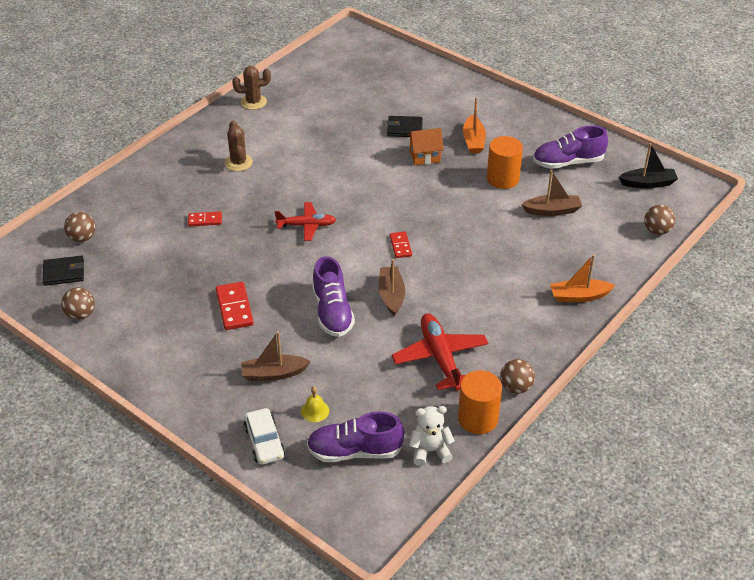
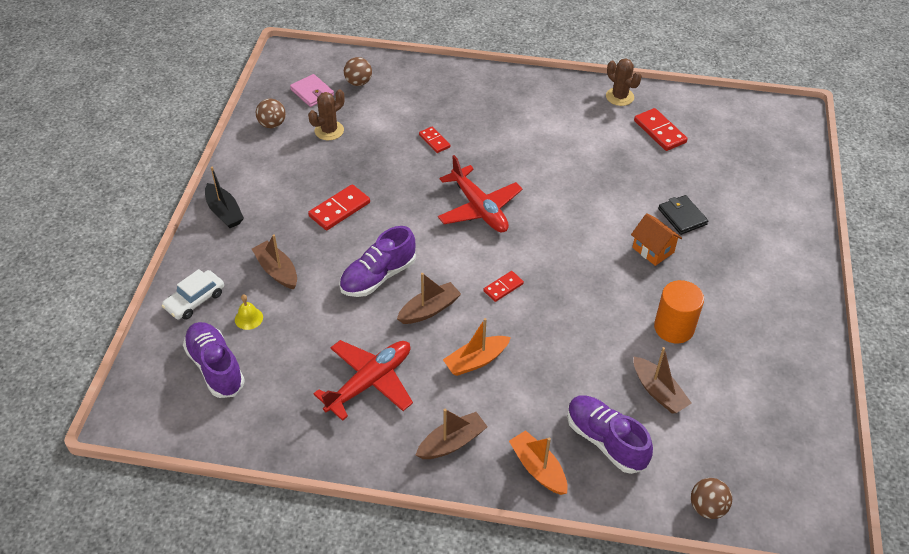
camera: 60 degrees right, 5 degrees up
black wallet [42,256,84,286] -> pink wallet [290,74,334,107]
brown cactus [225,120,253,171] -> brown cactus moved to [308,89,345,140]
red plane [274,202,336,241] -> red plane [438,155,523,232], size x1.52
white teddy bear [409,406,455,466] -> none
orange cylinder [458,370,502,434] -> none
orange boat [463,97,486,153] -> orange boat moved to [443,318,511,376]
brown ball [500,359,535,394] -> none
purple shoe [533,126,608,169] -> purple shoe moved to [567,395,653,474]
black boat [619,143,678,188] -> black boat moved to [205,167,244,228]
none -> brown boat [416,409,488,459]
none -> red domino [634,108,688,151]

